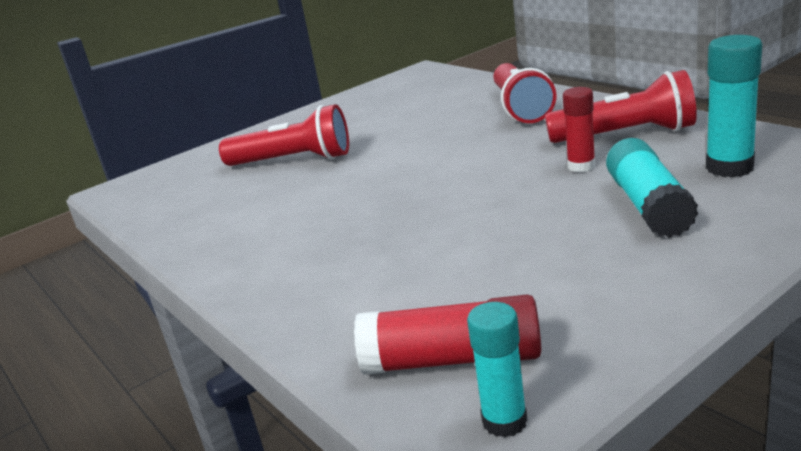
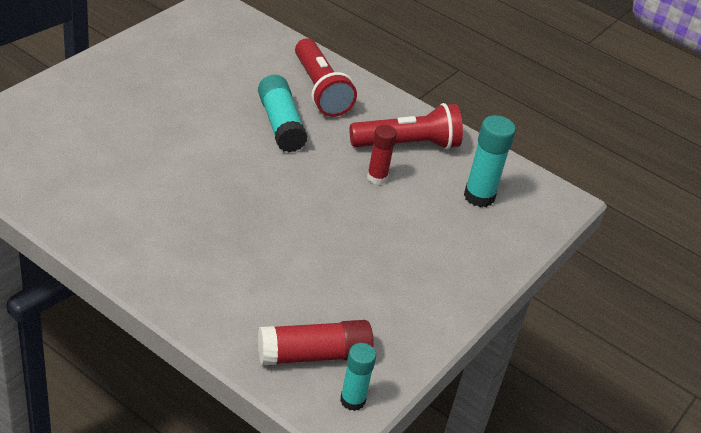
camera: 25 degrees left, 15 degrees up
red flashlight [219,104,349,166] -> none
turquoise glue stick [606,138,698,238] -> turquoise glue stick moved to [258,75,307,152]

